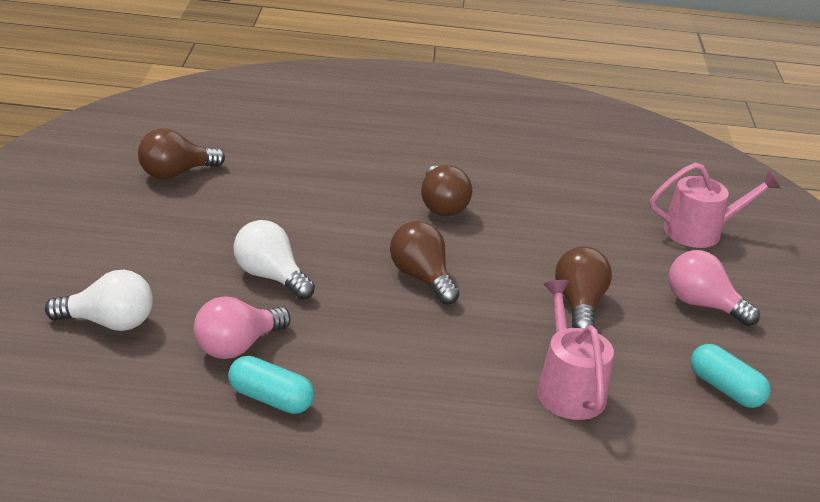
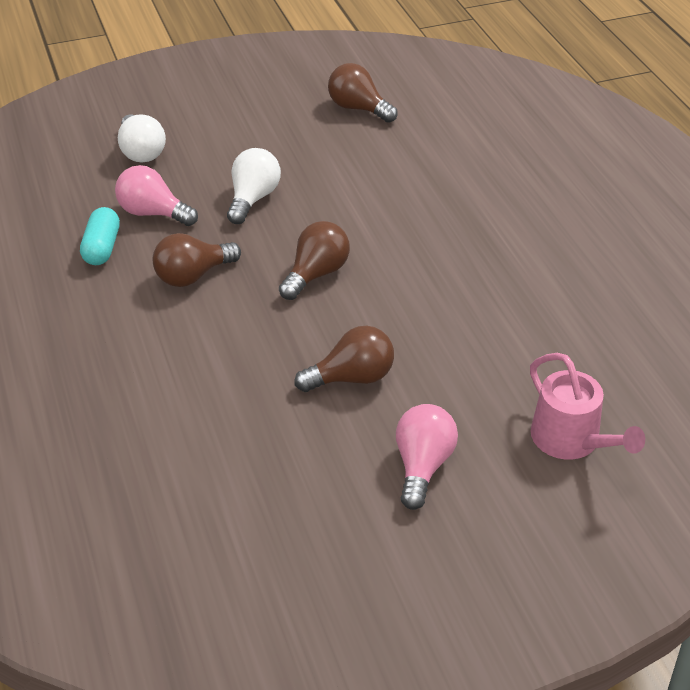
camera: 70 degrees right, 10 degrees up
brown light bulb [421,165,472,216] -> brown light bulb moved to [153,233,241,287]
pink watering can [537,280,614,420] -> none
turquoise capsule [691,344,771,408] -> none

